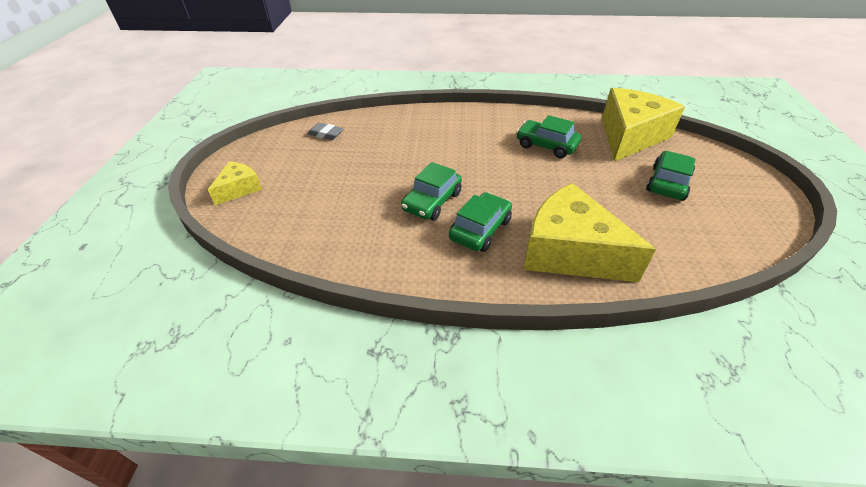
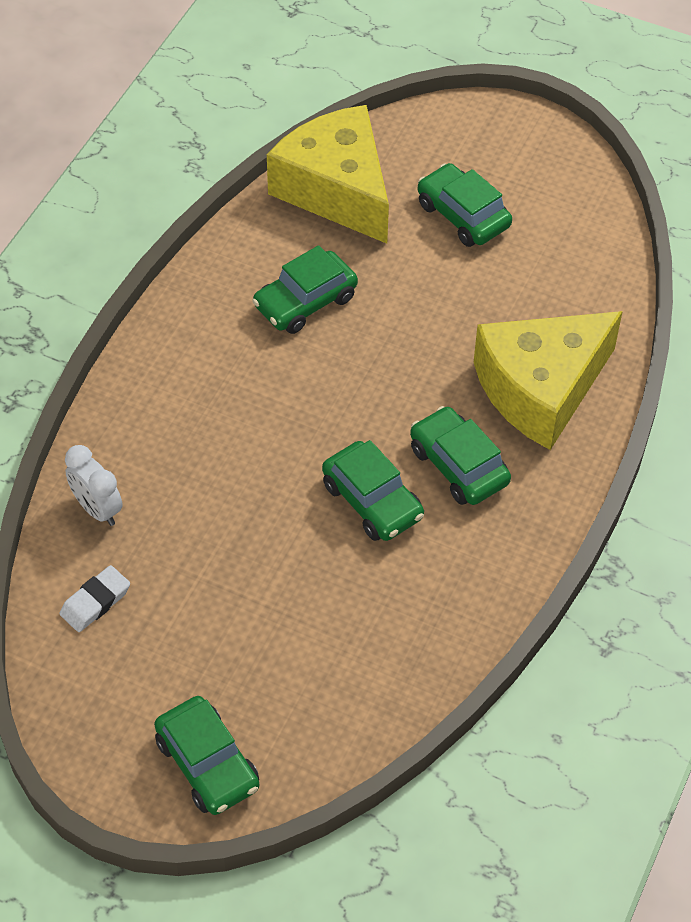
camera: 70 degrees left, 10 degrees up
yellow cheese [208,161,262,205] -> green car [154,696,259,815]
grey eraser [307,123,344,140] -> white eraser [59,565,130,632]
none -> white clock [65,445,123,526]

